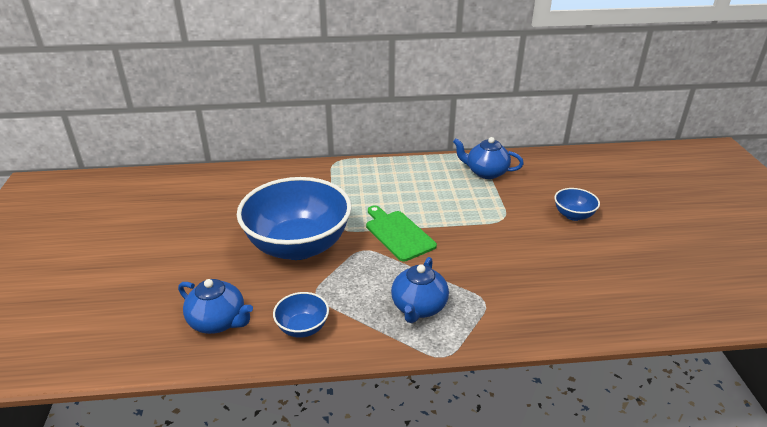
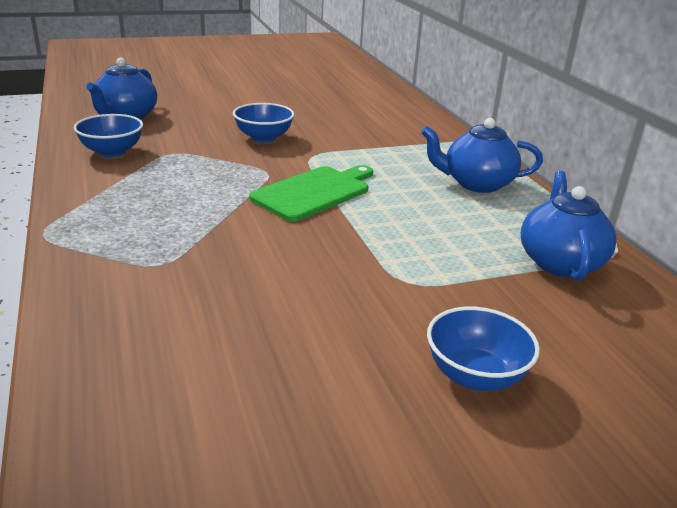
camera: 75 degrees right, 5 degrees down
blue bowl [237,177,352,260] -> blue bowl [233,103,294,143], size x0.43
blue teapot [391,257,449,323] -> blue teapot moved to [421,118,543,193]

